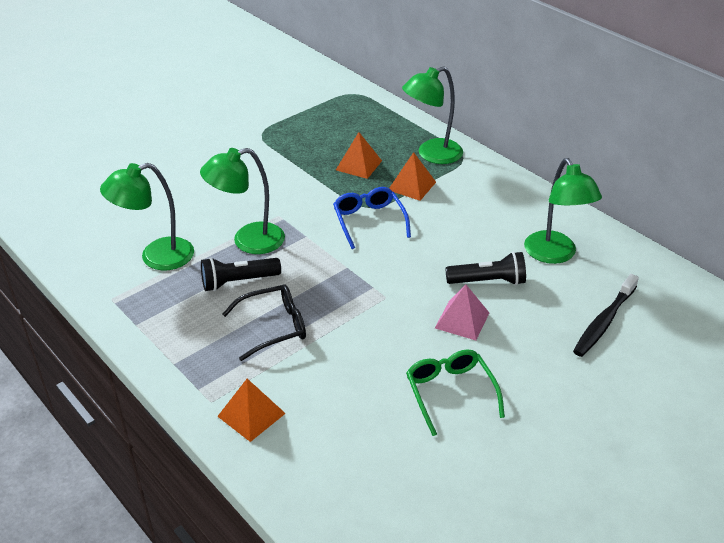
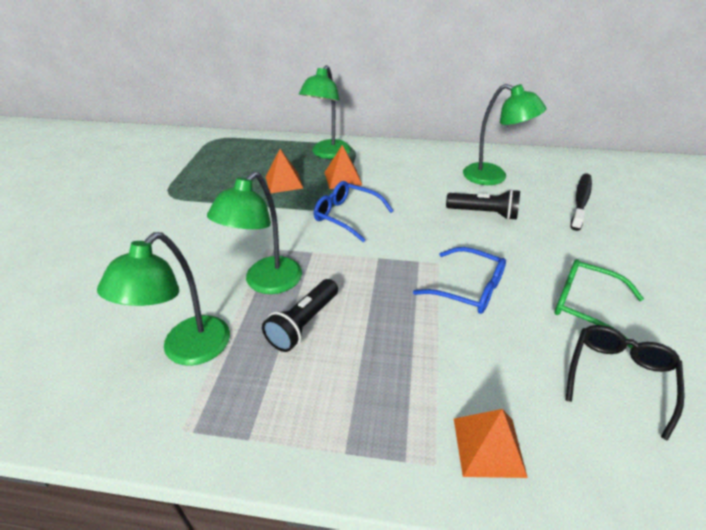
camera: 40 degrees left, 0 degrees up
black glasses [222,284,306,361] -> black glasses moved to [566,325,685,441]
pink pyramid [435,285,489,340] -> none
black flashlight [445,252,526,285] -> black flashlight turned 60 degrees clockwise [446,189,520,220]
black toothbrush [573,274,639,357] -> black toothbrush turned 150 degrees counterclockwise [571,173,592,231]
none -> blue glasses [413,247,506,314]

